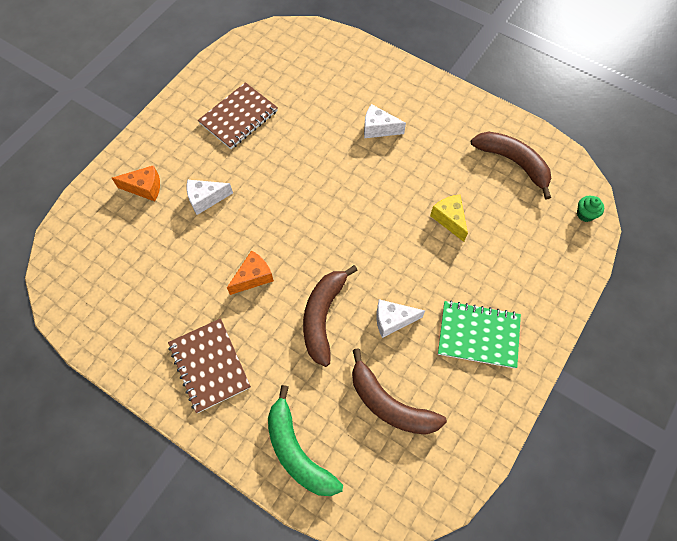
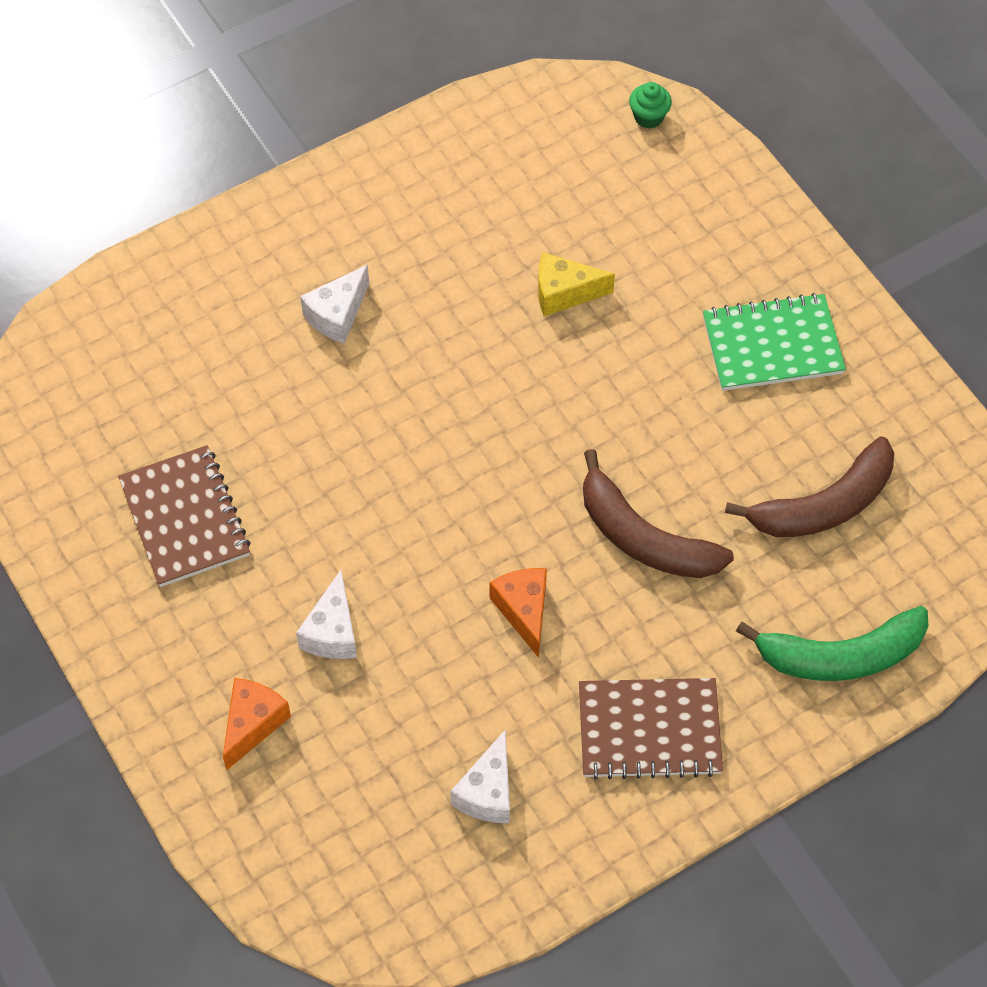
camera: 65 degrees left, 5 degrees down
white cheese [376,299,425,338] -> white cheese moved to [450,729,510,823]
green notebook [438,300,521,368] -> green notebook turned 45 degrees clockwise [703,293,846,391]
brown banana [471,132,551,200] -> none

